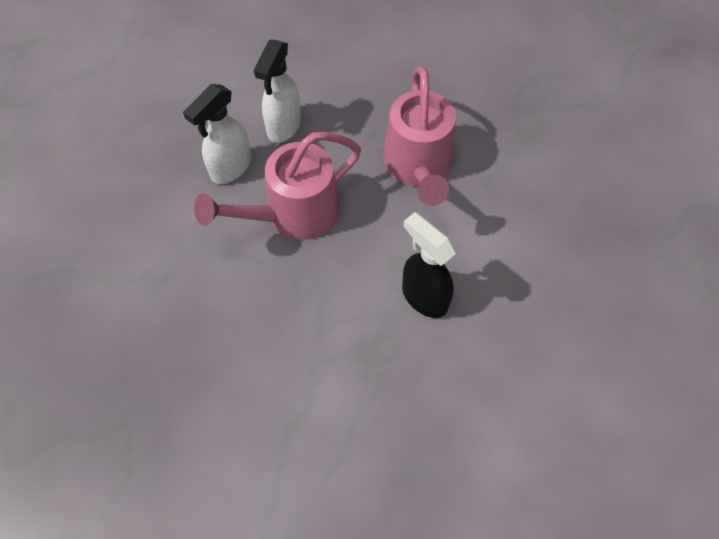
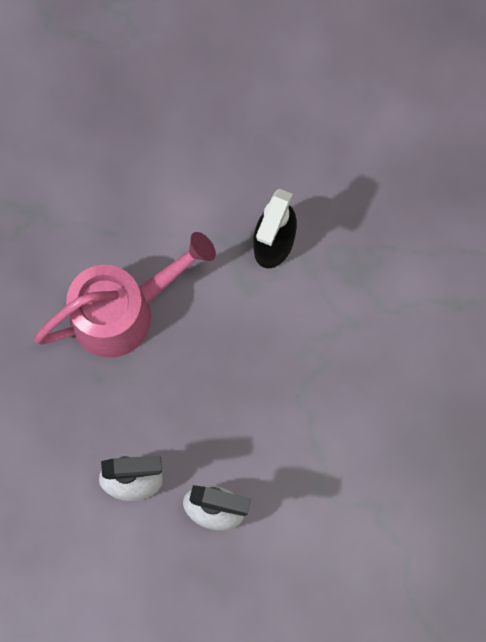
camera: 115 degrees left, 15 degrees up
pink watering can [194,132,361,240] -> none

